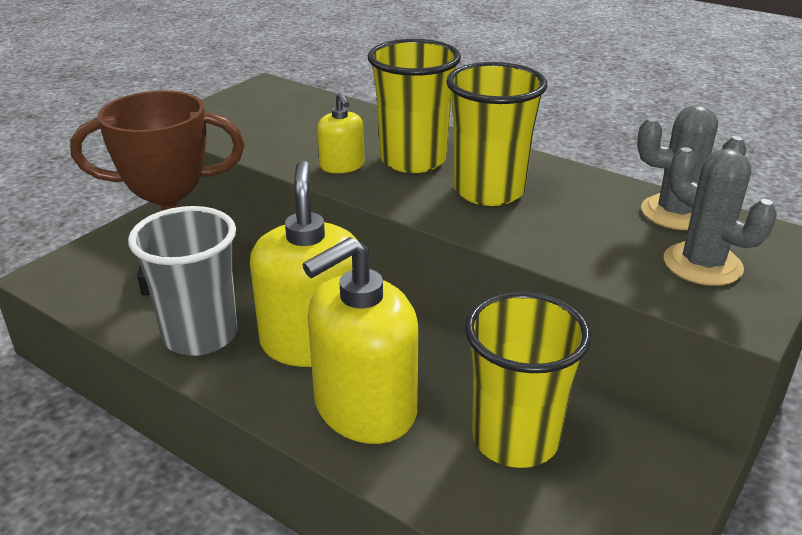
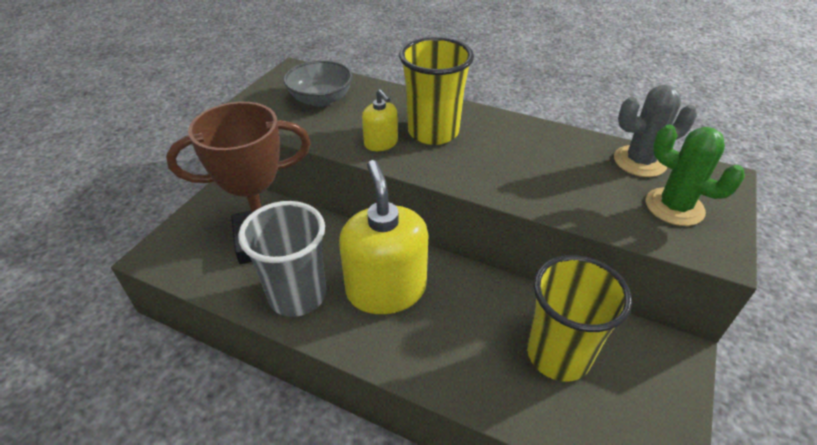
camera: 10 degrees left, 10 degrees up
yellow soap dispenser [302,237,419,444] -> none
yellow cup [446,62,547,206] -> none
grey cactus [664,147,777,286] -> green cactus [646,125,745,226]
none -> grey bowl [284,60,353,107]

